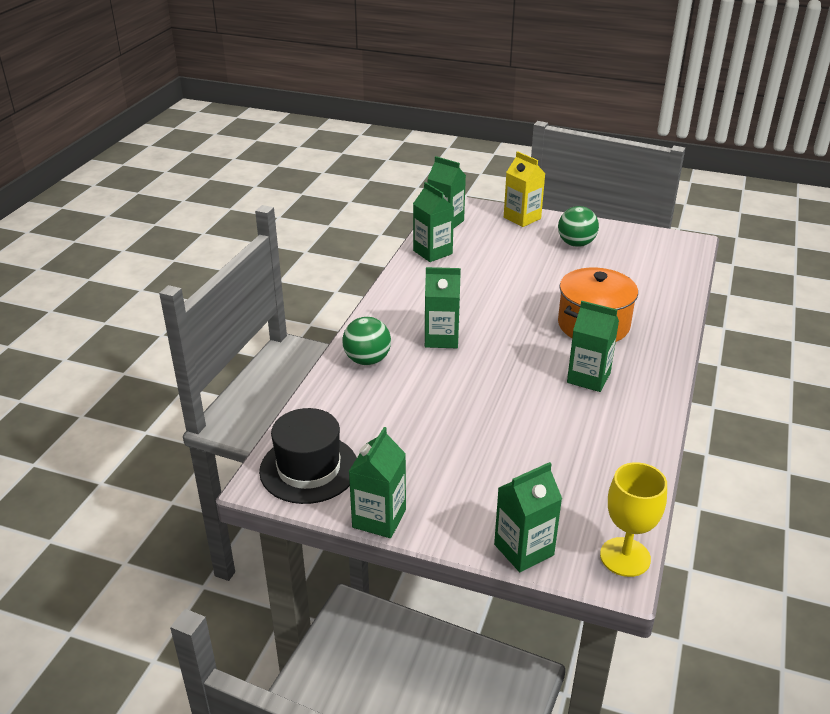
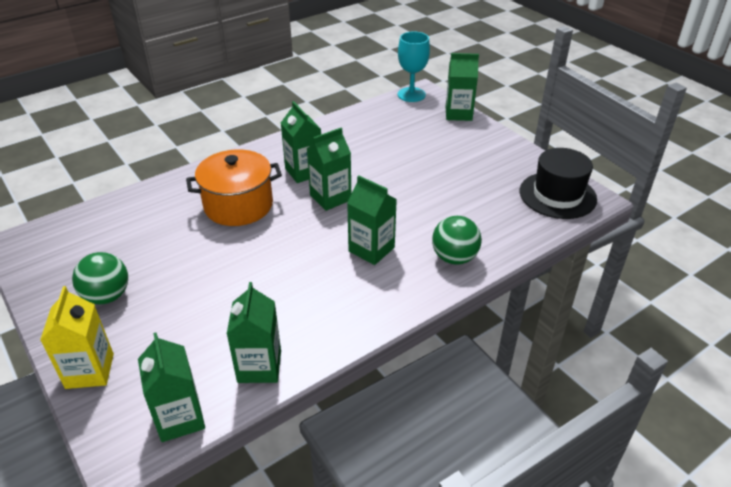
camera: 145 degrees left, 5 degrees up
green carton [349,427,406,538] -> green carton moved to [307,128,351,211]
yellow goblet [600,462,667,577] -> turquoise goblet [398,32,430,102]

